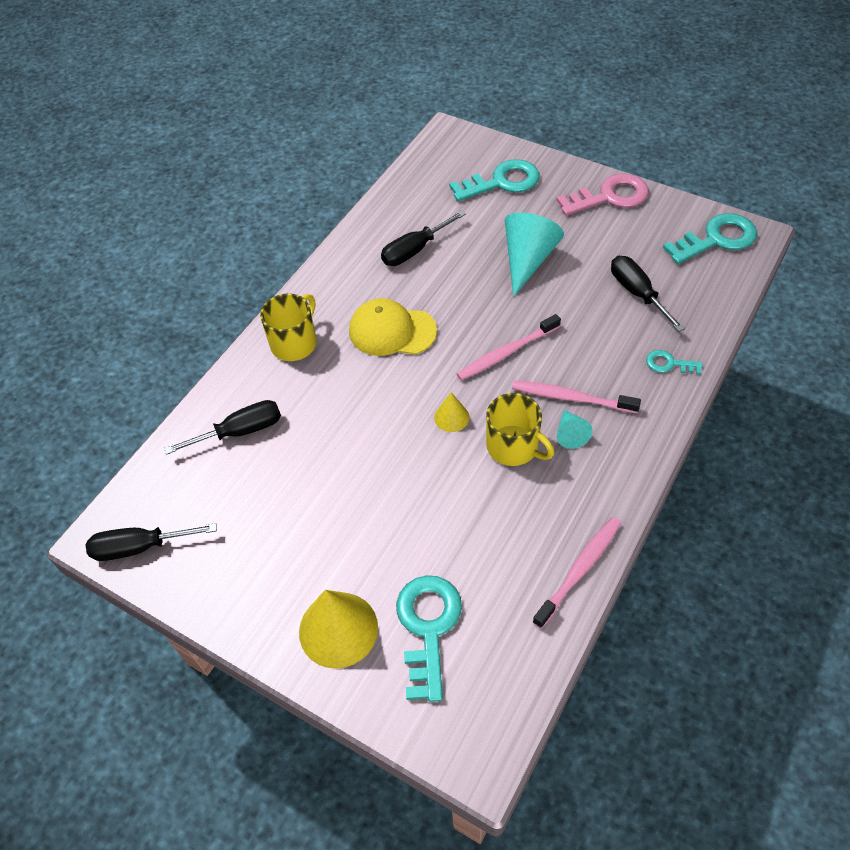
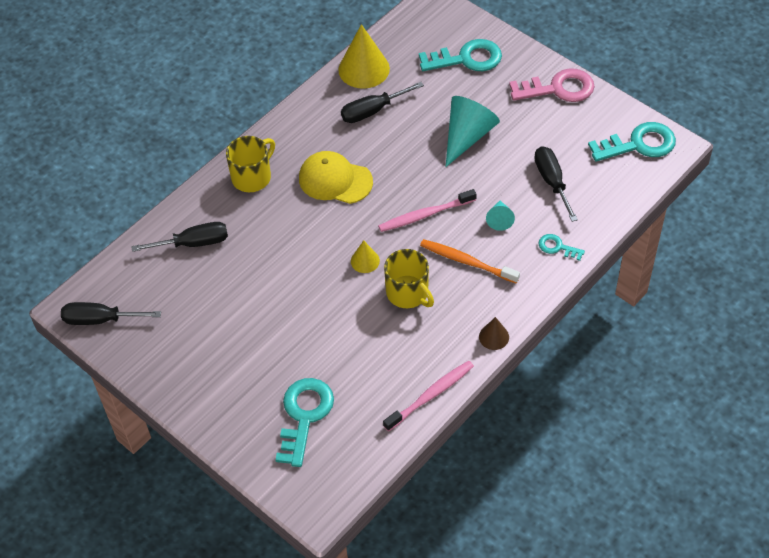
camera: 10 degrees right, 0 degrees up
yellow cone [299,590,378,669] -> yellow cone moved to [338,24,390,89]
pink toothbrush [512,380,641,413] -> orange toothbrush [420,239,520,283]
turquoise cone [557,410,593,449] -> turquoise cone moved to [486,201,515,231]
none -> brown cone [479,317,509,350]

